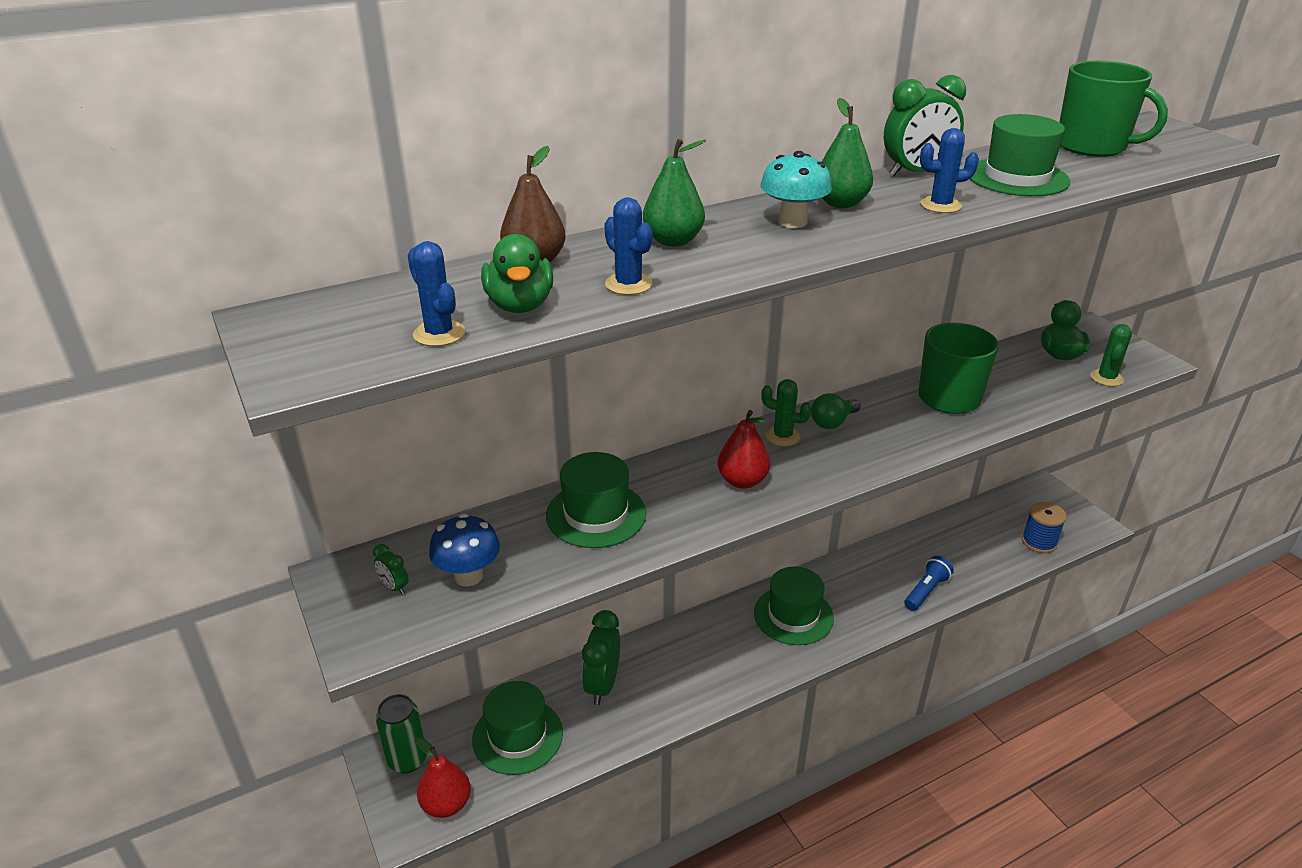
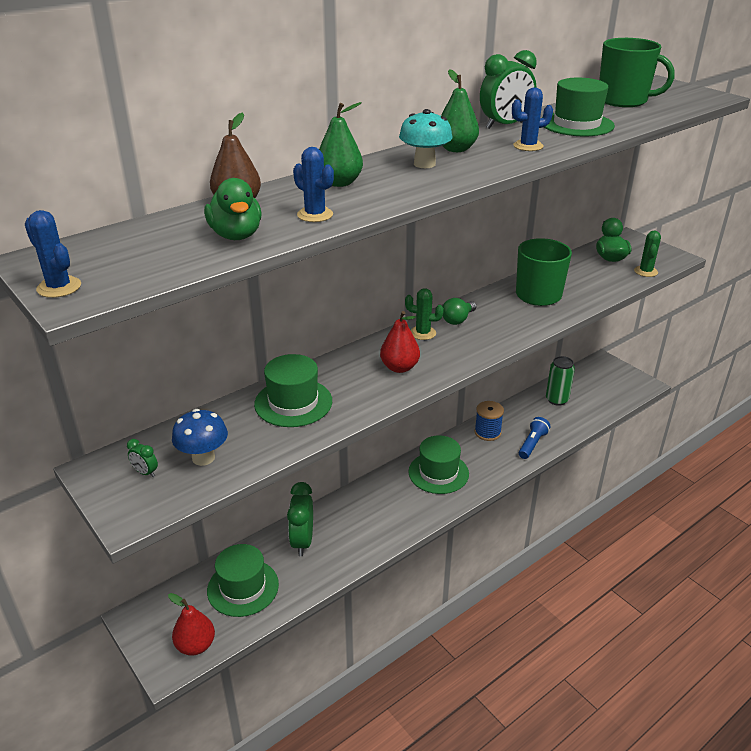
camera: 10 degrees left, 0 degrees up
green can [376,694,427,773] -> green can moved to [546,356,575,406]
blue cactus [408,241,465,346] -> blue cactus moved to [25,210,81,298]
blue spool [1022,502,1067,553] -> blue spool moved to [475,401,504,441]

